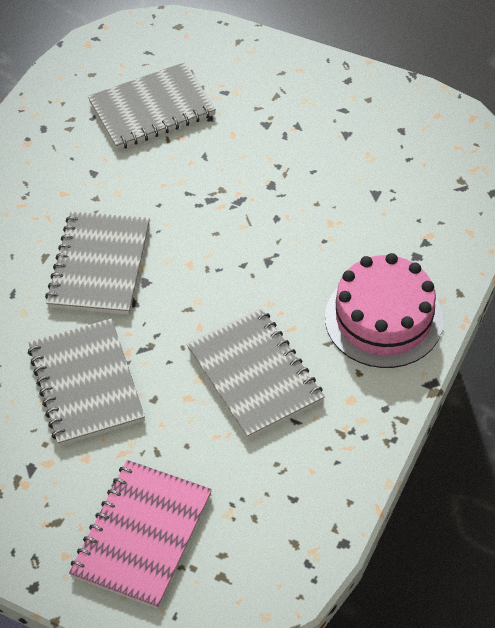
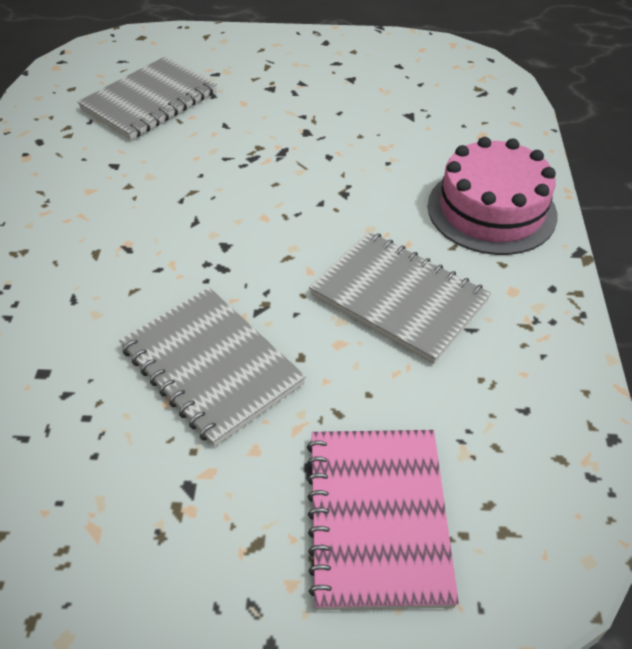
camera: 25 degrees left, 5 degrees down
grey notebook [45,211,150,315] -> none

